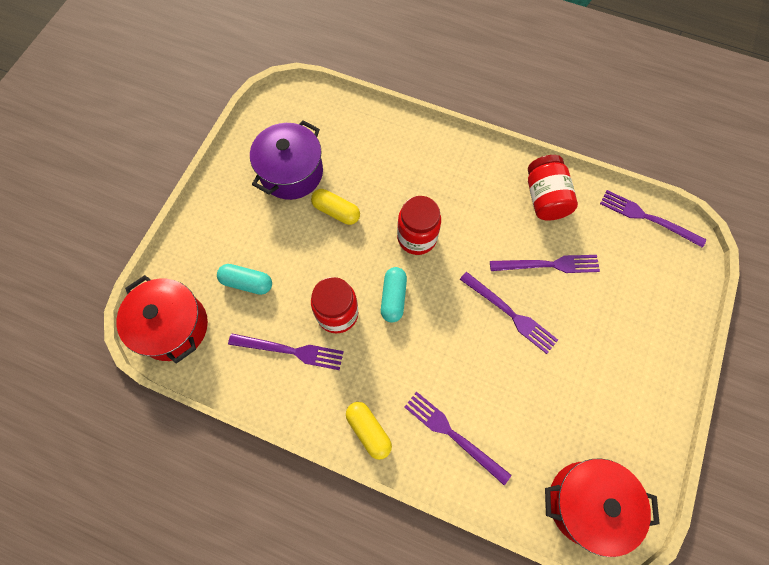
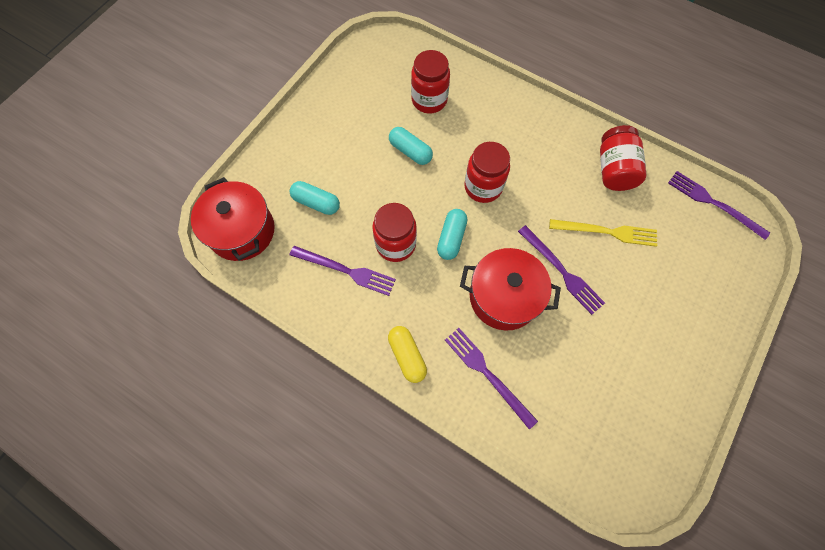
camera: 10 degrees right, 0 degrees up
purple pot [250,120,323,200] -> none
yellow capsule [311,189,360,225] -> turquoise capsule [389,127,433,165]
purple fork [490,255,600,273] -> yellow fork [549,219,657,247]
red pot [545,458,660,557] -> red pot moved to [460,248,561,331]
none -> red jar [411,50,450,113]

